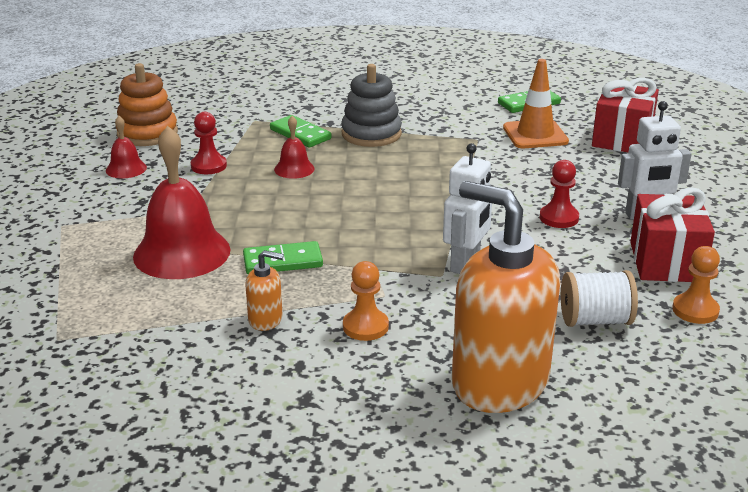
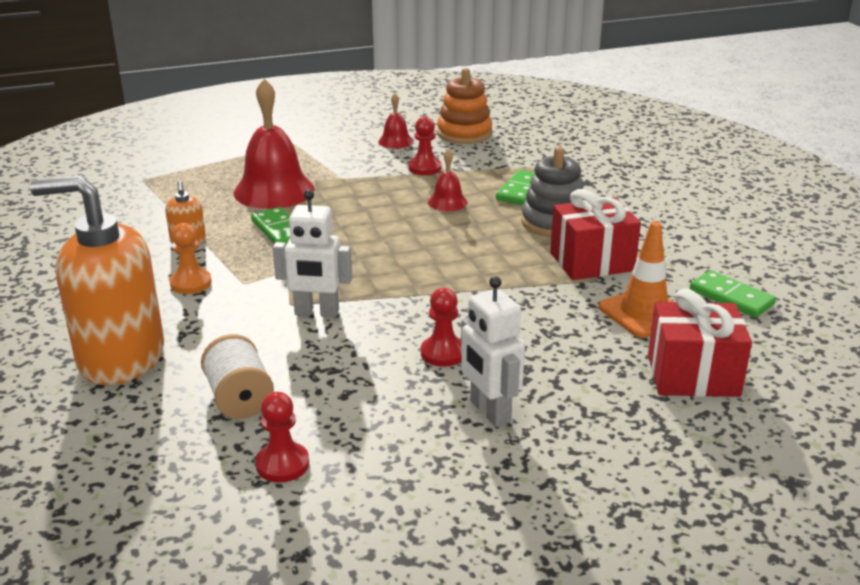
camera: 70 degrees right, 0 degrees up
orange soap dispenser [452,181,560,413] -> orange soap dispenser turned 105 degrees counterclockwise [30,175,164,385]
red gift [630,187,715,282] -> red gift moved to [550,189,641,280]
orange pawn [672,246,720,324] -> red pawn [255,392,309,483]

